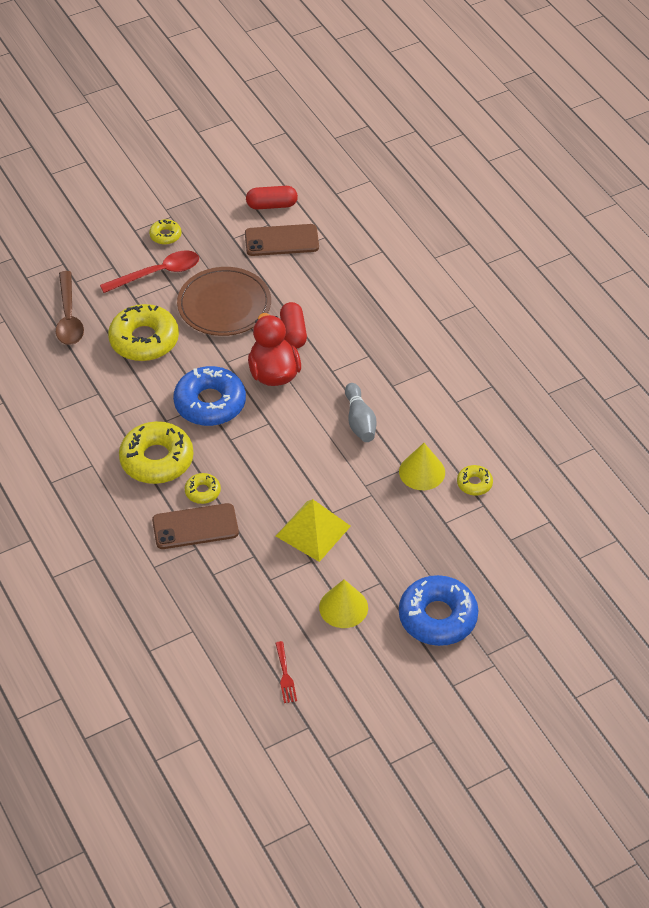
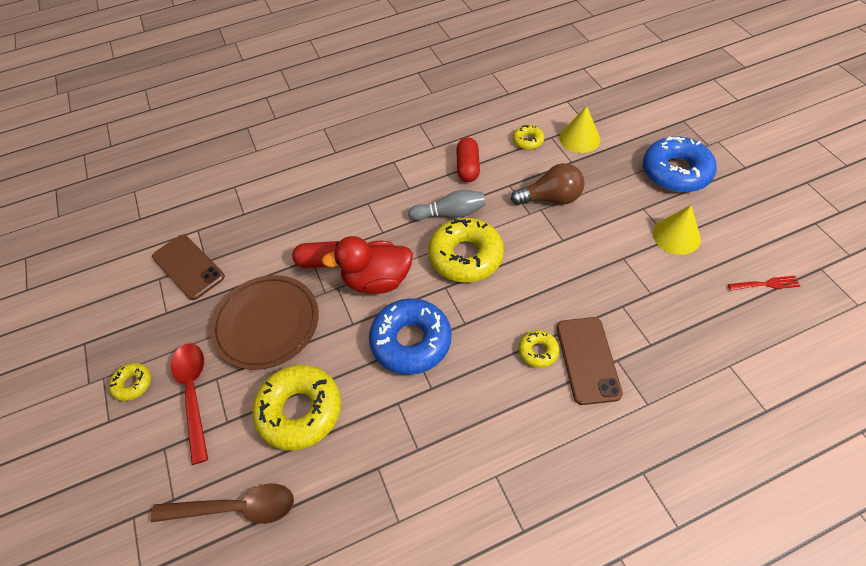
camera: 80 degrees left, 5 degrees up
yellow donut [119,421,194,484] -> yellow donut moved to [428,218,504,283]
brown phone [245,224,319,256] -> brown phone turned 45 degrees counterclockwise [152,234,225,300]
red capsule [246,186,298,210] -> red capsule moved to [456,137,480,182]
yellow pyramid [276,499,351,562] -> none
yellow cone [399,443,445,490] -> yellow cone moved to [559,106,601,153]
none -> brown light bulb [511,163,585,205]

